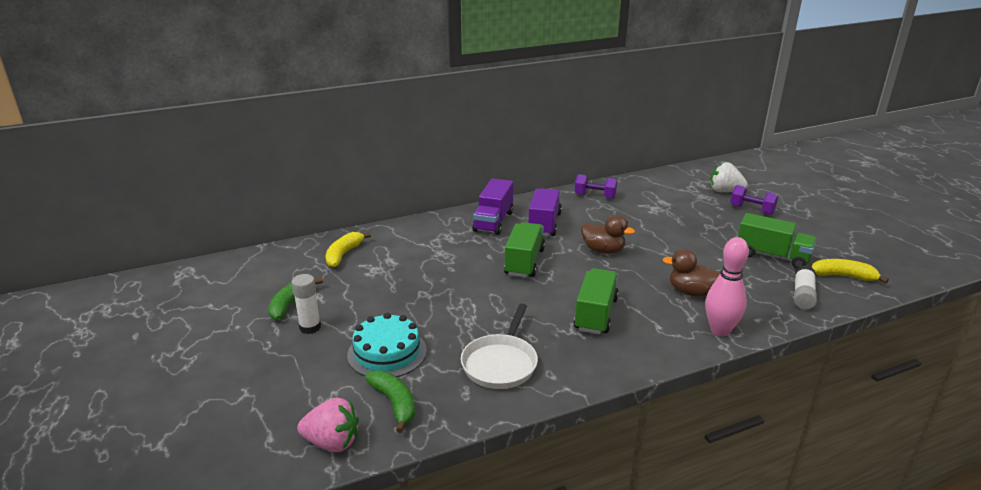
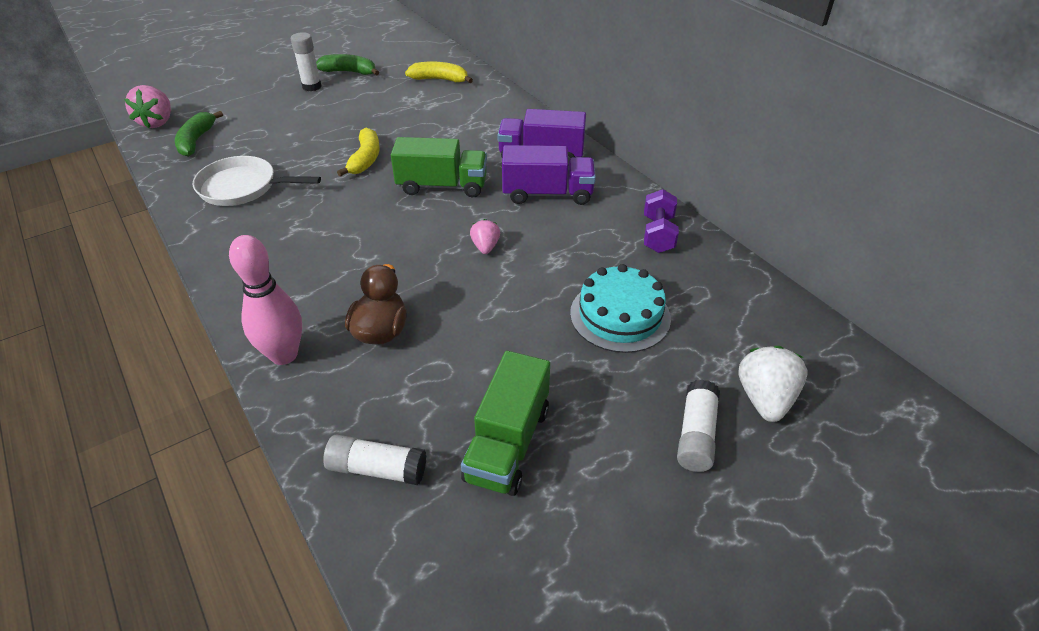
camera: 80 degrees right, 15 degrees up
turquoise cake [347,313,427,377] -> turquoise cake moved to [570,264,671,353]
green banana [365,371,415,433] -> green banana turned 135 degrees clockwise [175,111,223,157]
green truck [574,268,619,334] -> none
brown duck [581,215,635,254] -> pink strawberry [470,219,500,254]
purple dumbbell [730,185,778,214] -> white glue stick [677,379,720,472]
yellow banana [812,259,889,283] -> yellow banana moved to [337,127,380,177]

